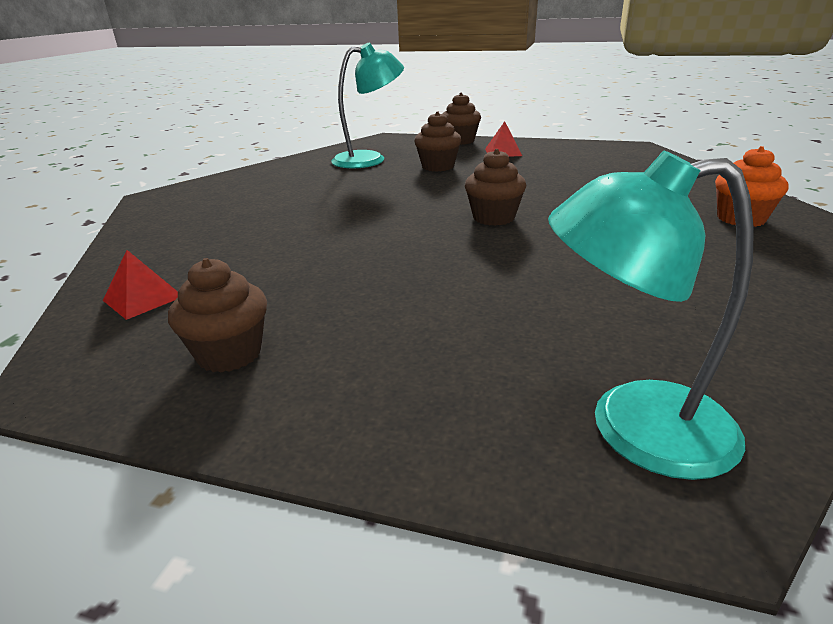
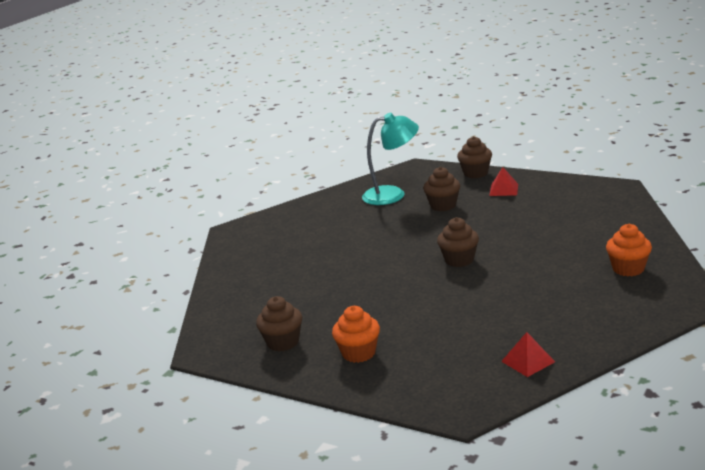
camera: 15 degrees right, 5 degrees down
red pyramid [103,250,178,320] -> red pyramid moved to [501,332,555,377]
turquoise lamp [548,151,754,480] -> none
none -> orange cupcake [332,306,380,363]

